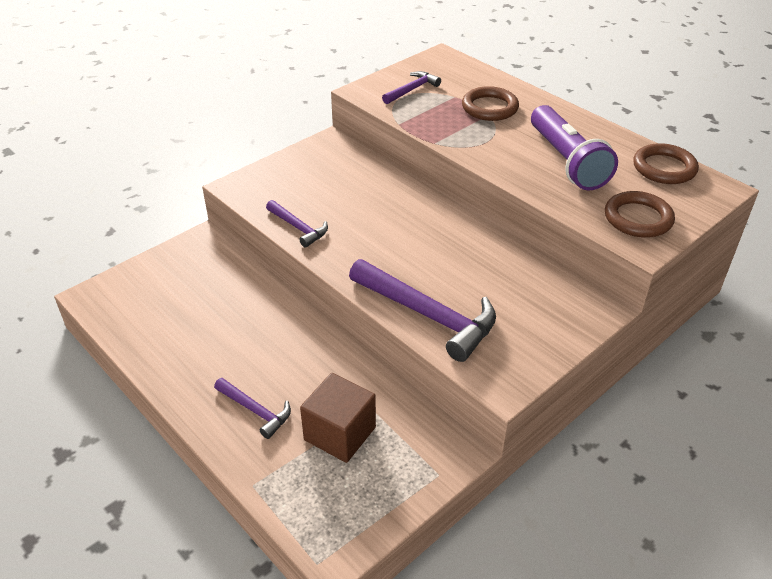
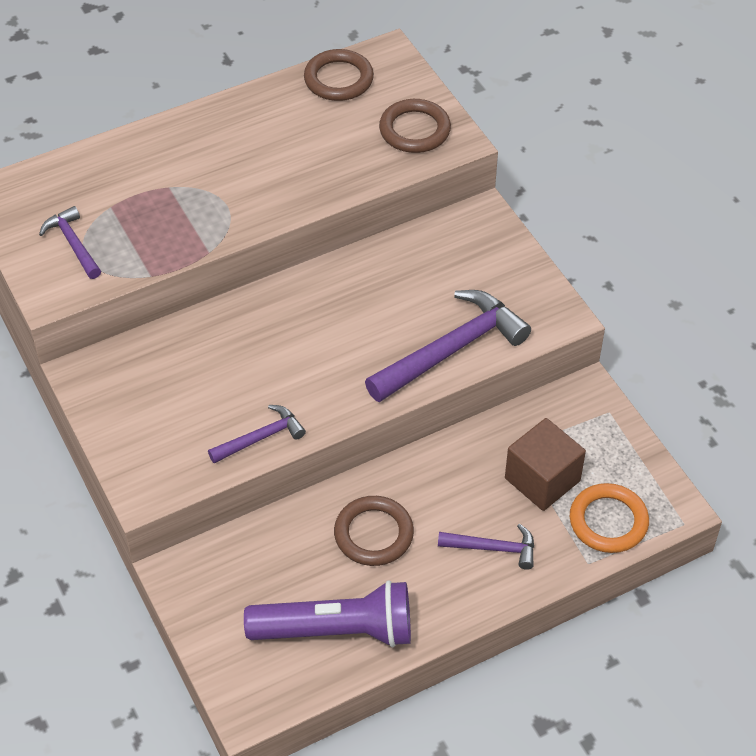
camera: 75 degrees left, 10 degrees up
purple hammer [214,378,291,439] -> purple hammer turned 45 degrees clockwise [438,524,534,570]
brown ring [462,86,519,121] -> brown ring moved to [334,496,414,566]
purple flashlight [531,105,618,191] -> purple flashlight moved to [244,580,411,647]
none -> orange ring [570,483,649,553]

